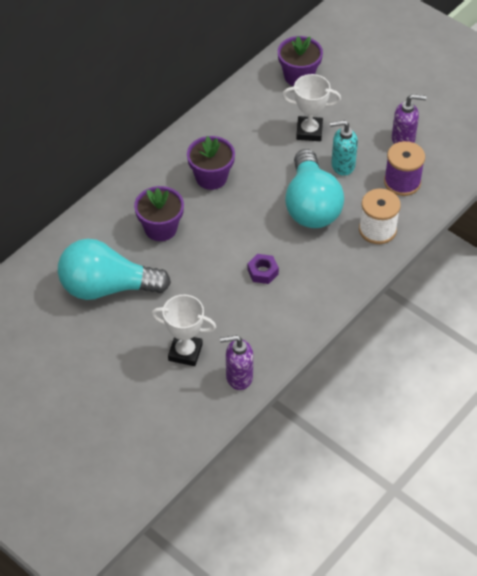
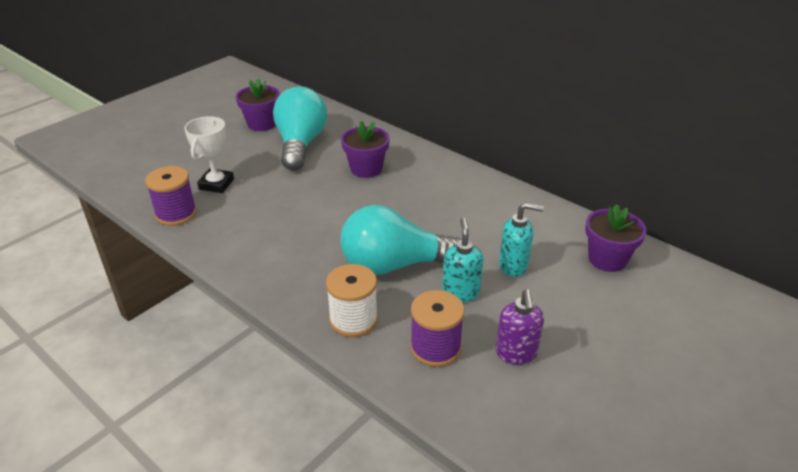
camera: 90 degrees right, 15 degrees down
purple flower pot [187,136,235,190] -> purple flower pot moved to [236,78,280,131]
purple soap dispenser [220,335,253,390] -> purple spool [145,166,197,226]
purple nut [247,254,279,284] -> none
white trophy [282,74,341,141] -> turquoise soap dispenser [499,203,544,277]

